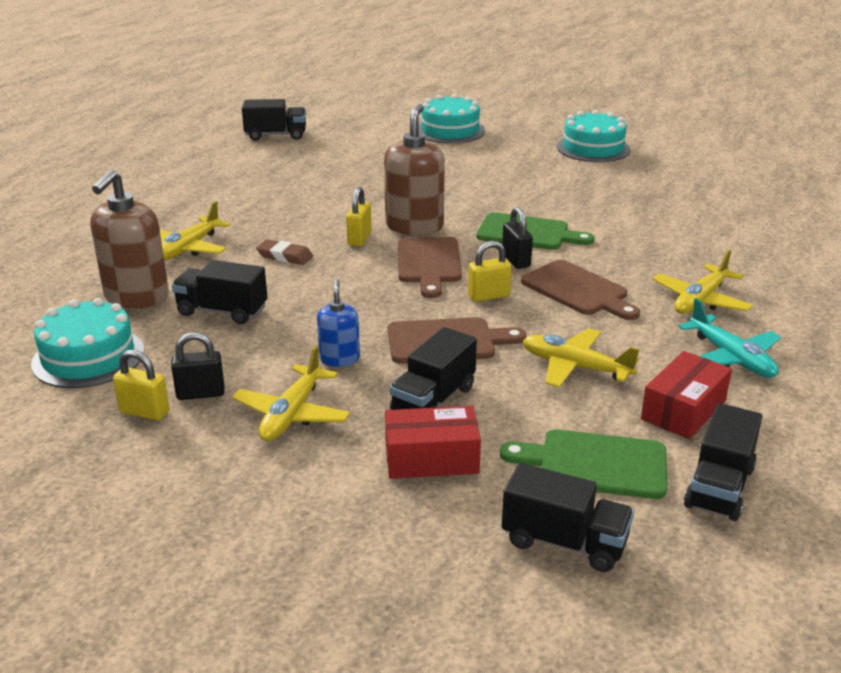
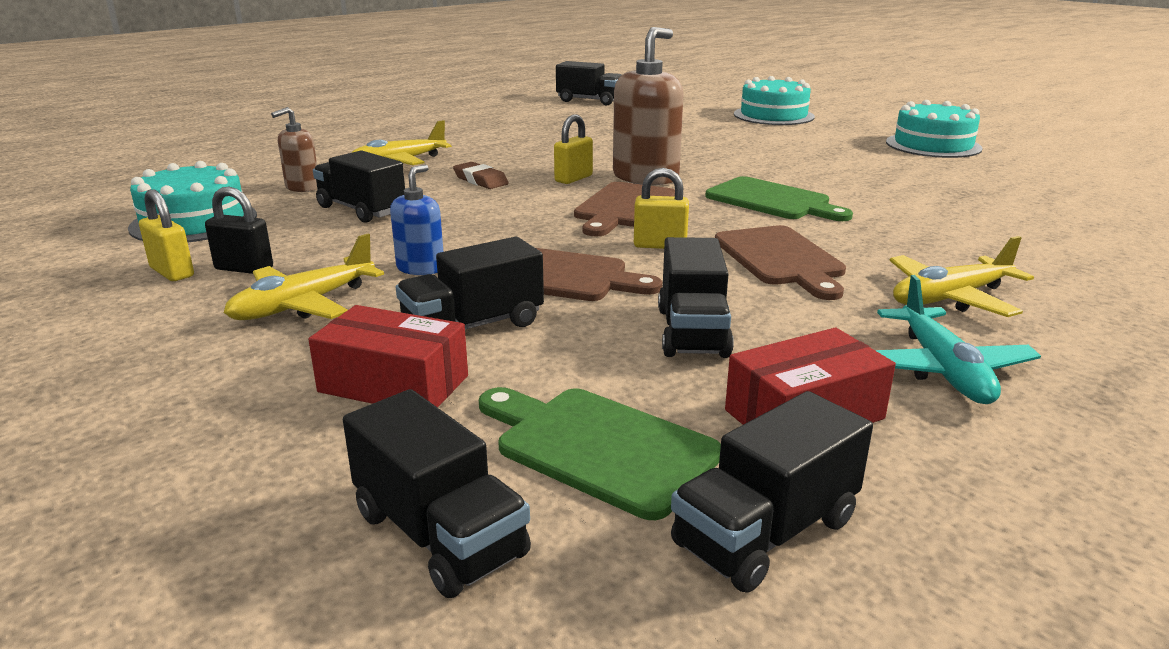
camera: 25 degrees right, 5 degrees down
brown soap dispenser [90,170,169,308] -> brown soap dispenser [271,107,317,192], size x0.54
black padlock [502,207,533,269] -> none
yellow plane [523,328,639,388] -> black truck [658,237,734,358]

